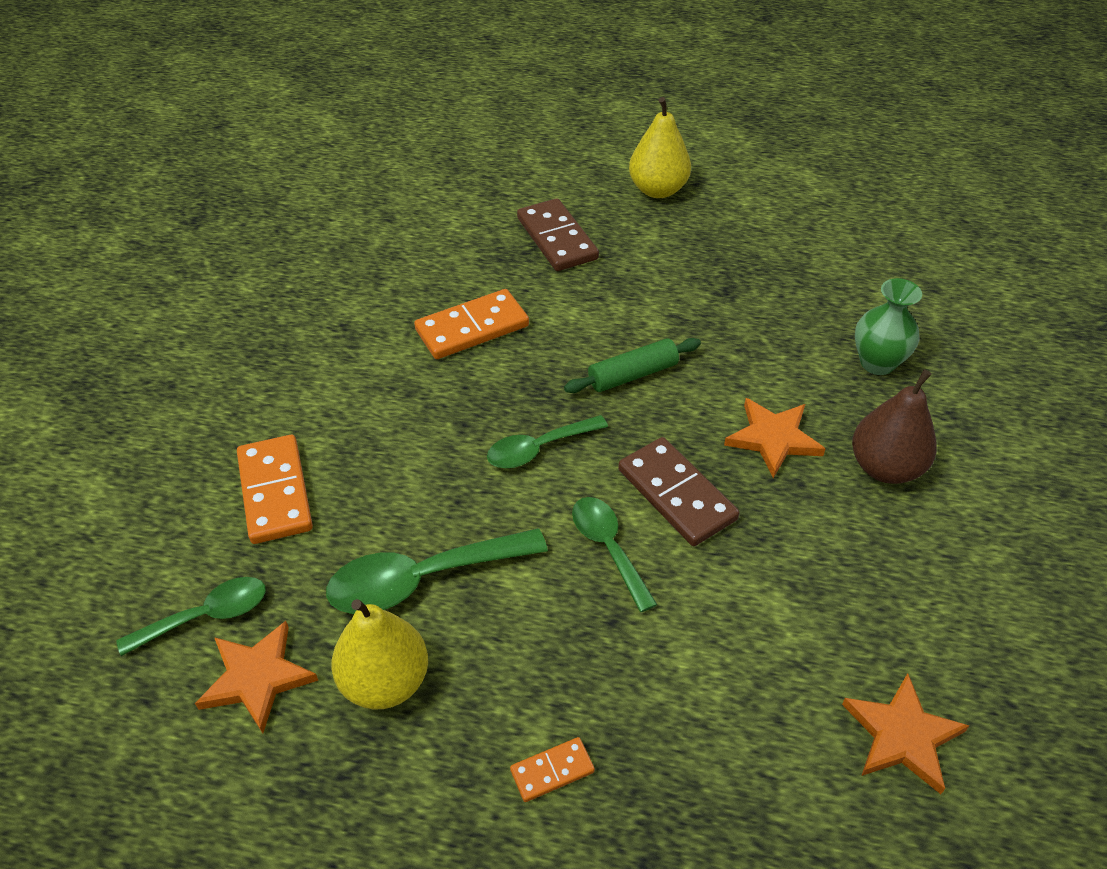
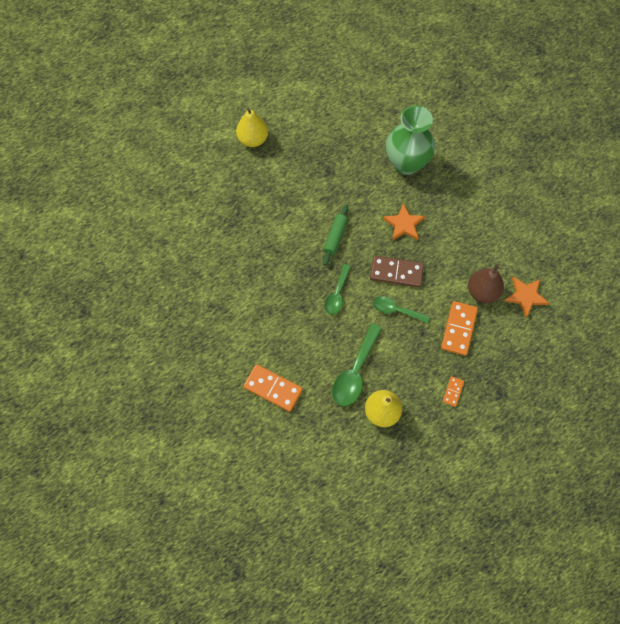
camera: 45 degrees left, 20 degrees up
green spoon [116,577,266,656] -> none
orange star [195,621,318,733] -> none
orange domino [414,289,529,359] -> orange domino moved to [441,301,478,356]
brown domino [517,198,599,271] -> none
brown pear [852,370,937,484] -> brown pear moved to [468,264,504,303]
green vase [855,278,922,375] -> green vase [386,105,435,175], size x1.76

